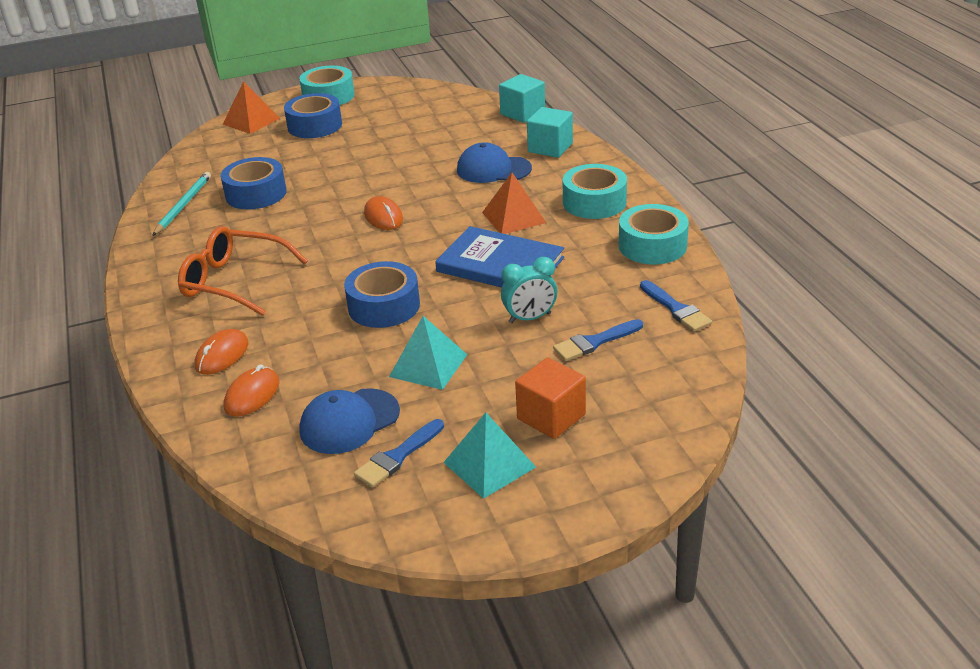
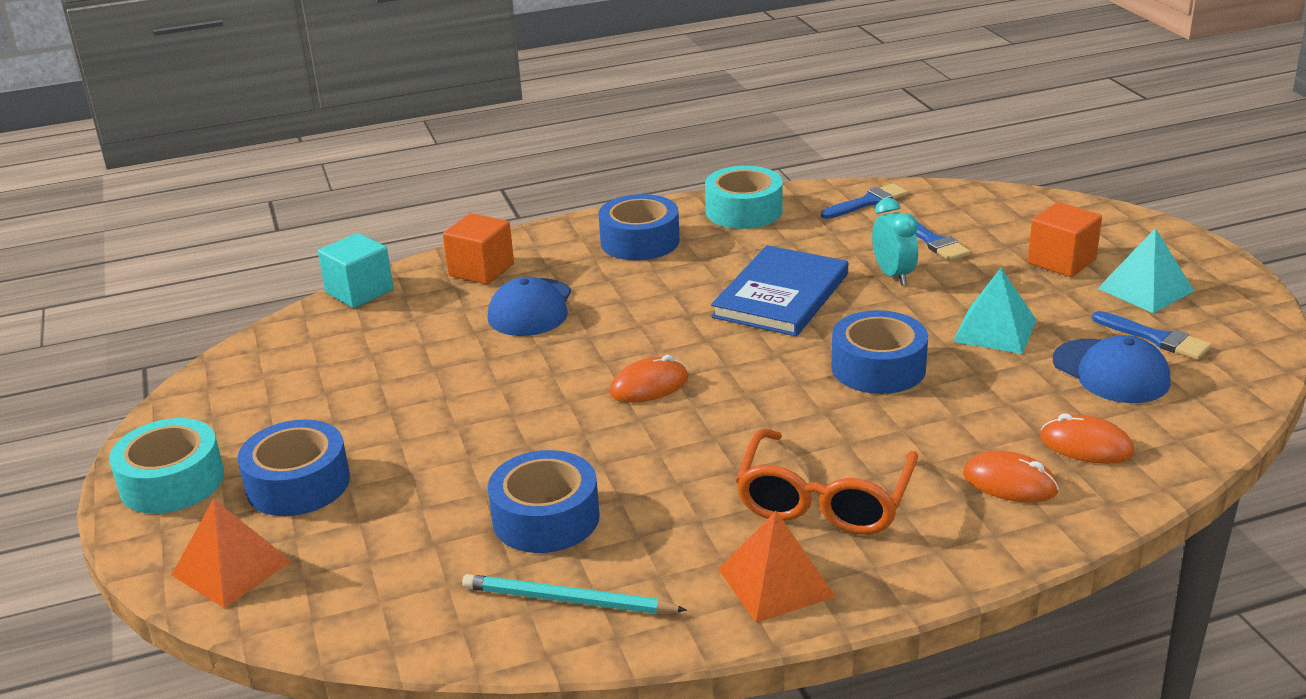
camera: 90 degrees left, 5 degrees down
orange pyramid [482,173,546,234] -> orange pyramid moved to [718,511,836,623]
turquoise cube [527,107,573,158] -> orange cube [443,213,514,285]
turquoise tape [563,164,627,219] -> blue tape [598,194,680,260]

